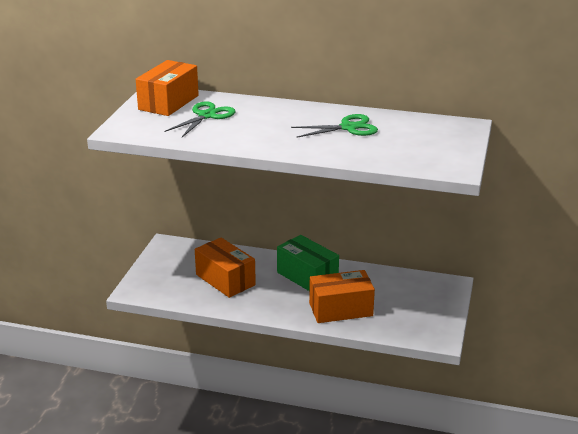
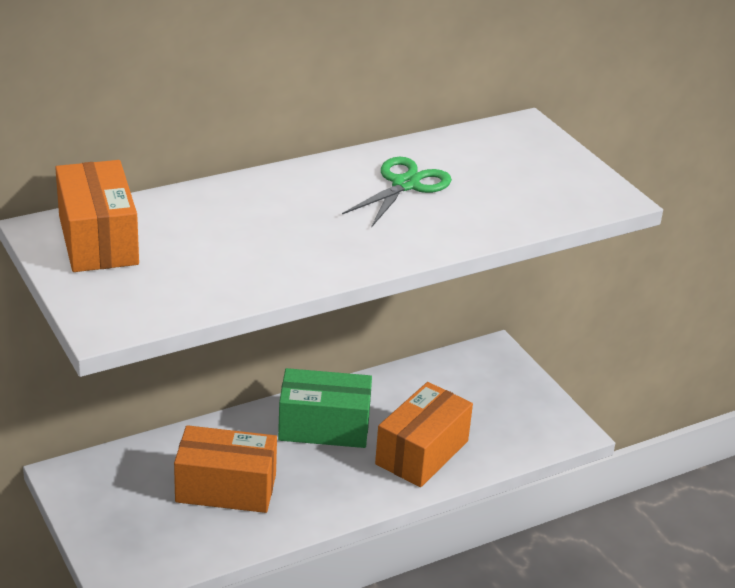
camera: 45 degrees left, 5 degrees up
green scissors [164,101,235,137] -> none

